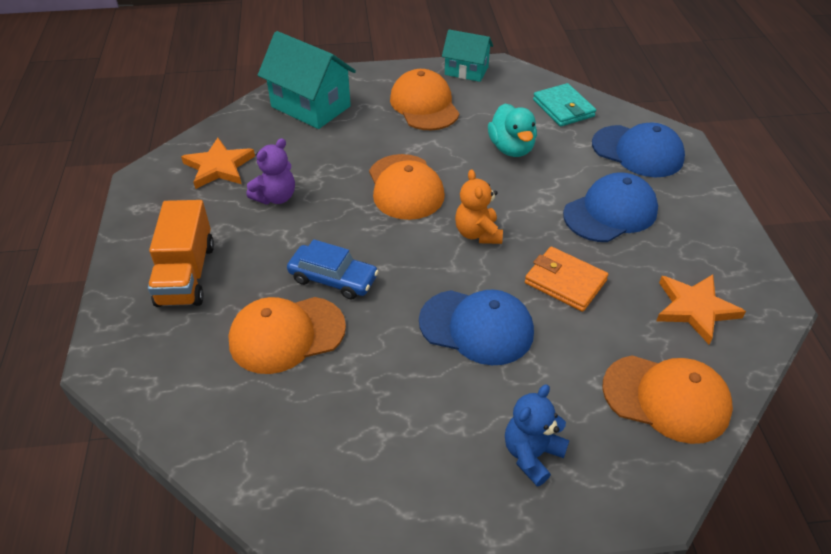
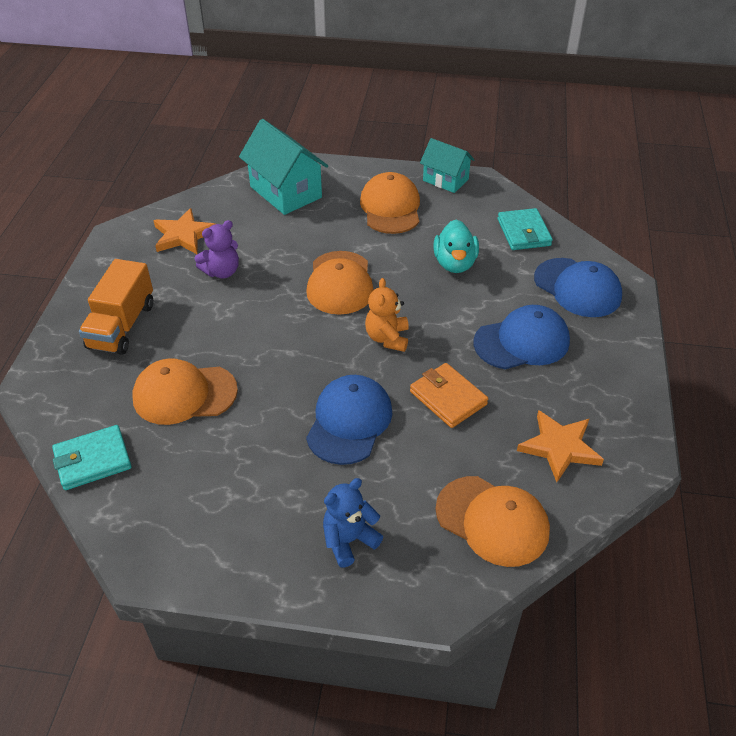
camera: 15 degrees right, 0 degrees up
blue car [287,239,379,299] -> none
blue cap [419,290,534,365] -> blue cap turned 105 degrees counterclockwise [306,375,392,465]
none -> turquoise wallet [52,425,132,490]

